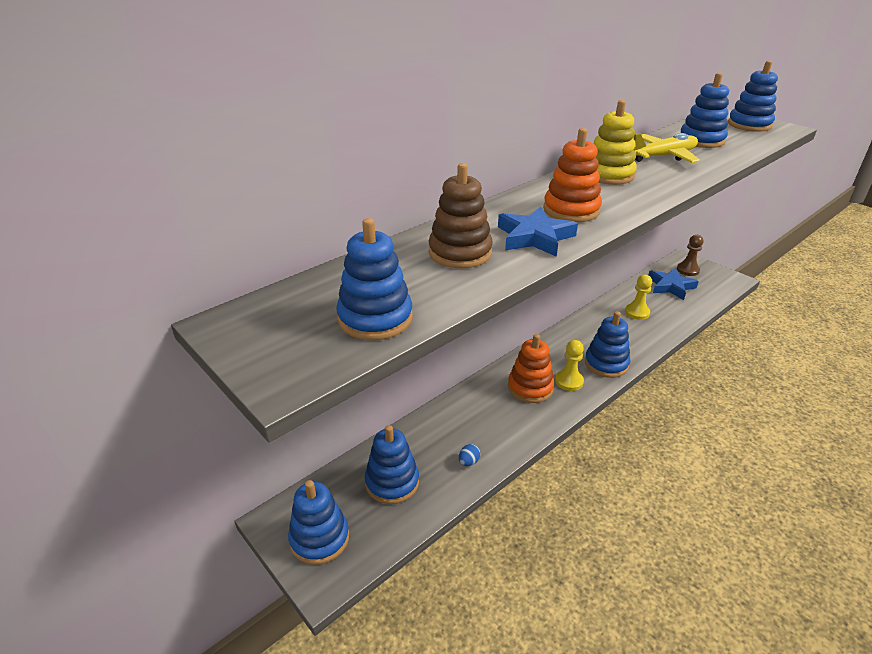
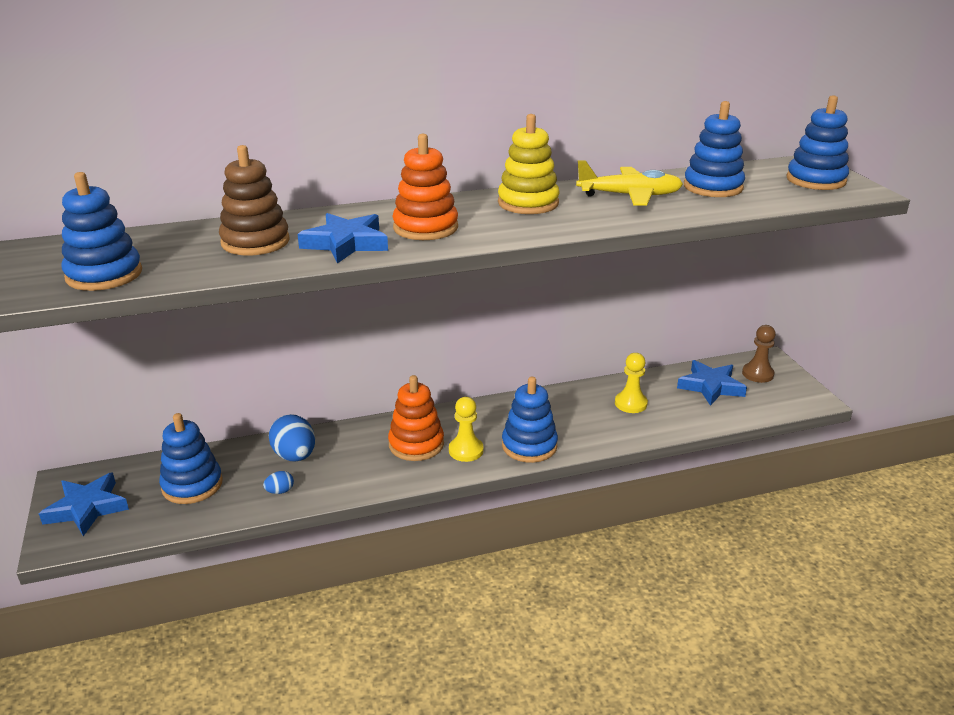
camera: 25 degrees right, 5 degrees down
blue stacking toy [288,480,349,565] -> blue star [39,472,129,536]
none -> blue egg [269,414,315,462]

